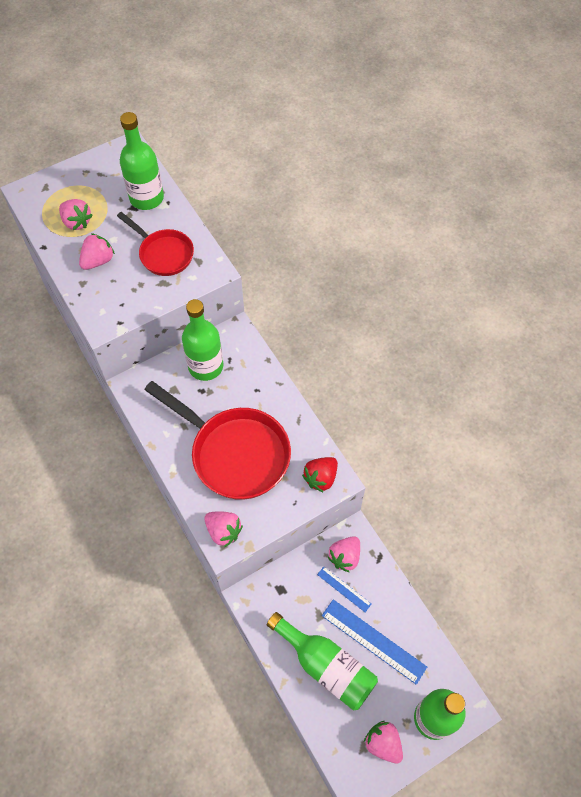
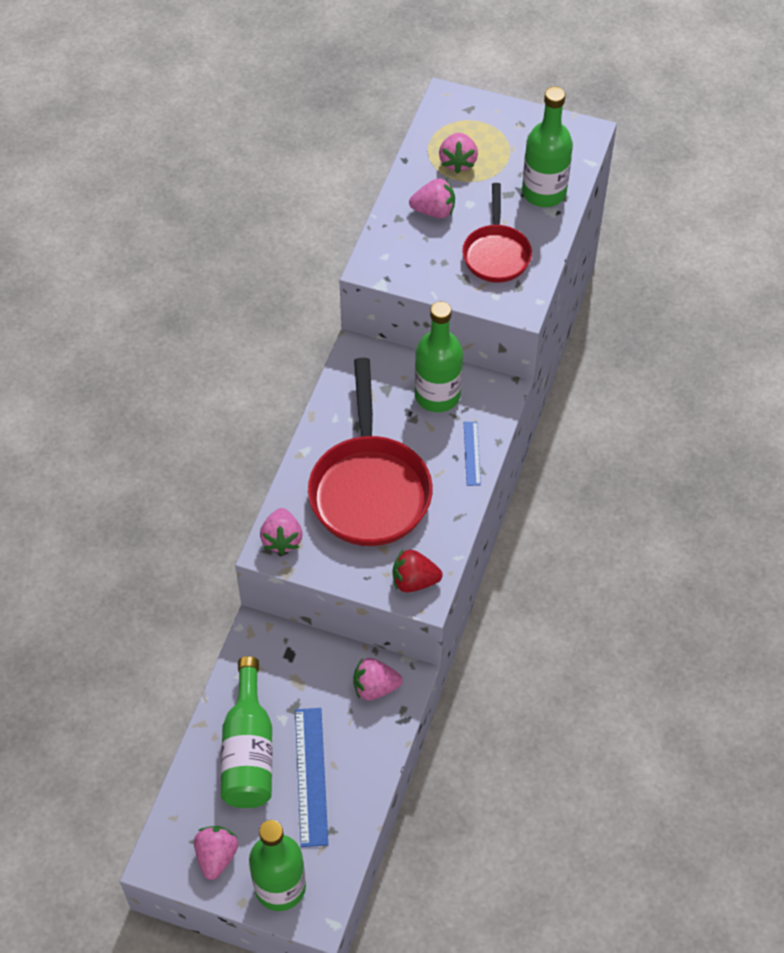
camera: 50 degrees right, 5 degrees down
blue ruler [317,567,371,612] -> blue ruler moved to [464,422,481,486]

